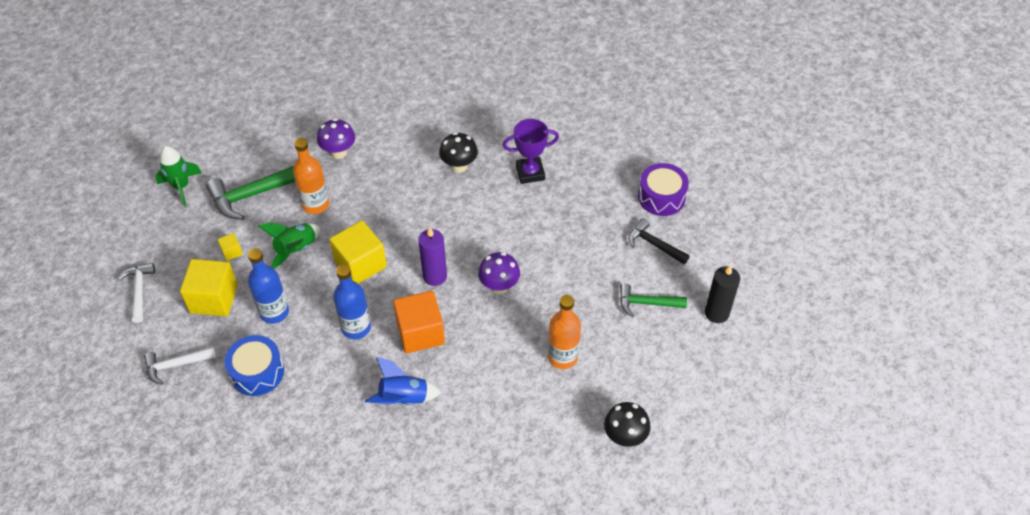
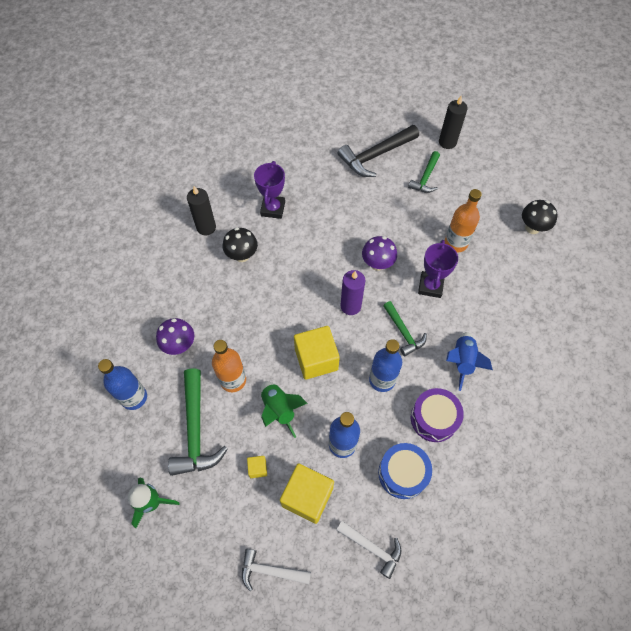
camera: 70 degrees left, 10 degrees up
white hammer [144,346,217,385] -> white hammer turned 60 degrees counterclockwise [336,521,402,579]
orange cube [393,291,445,354] -> green hammer [383,301,427,356]
black hammer [629,218,690,264] -> black hammer [338,125,419,177], size x1.67
purple drum [638,163,689,216] -> purple drum moved to [411,388,464,442]
none -> blue bottle [98,359,147,410]
none -> black candle [187,186,216,235]
none -> purple trophy [418,240,458,298]

